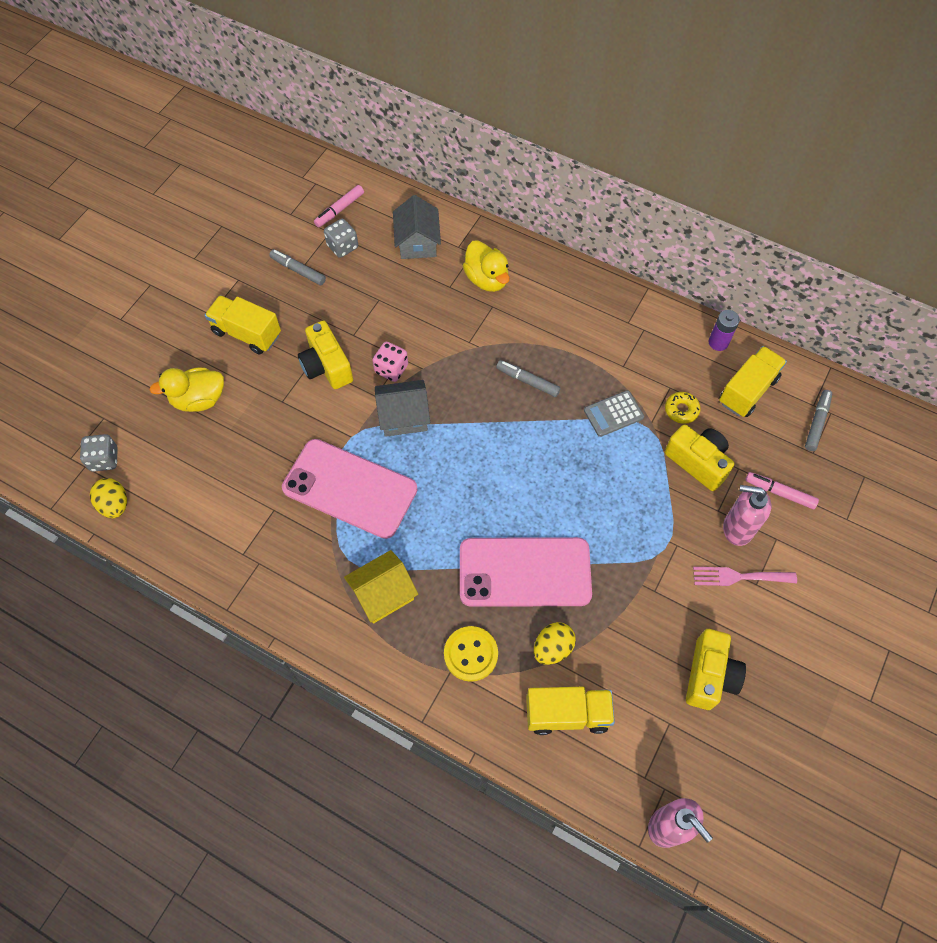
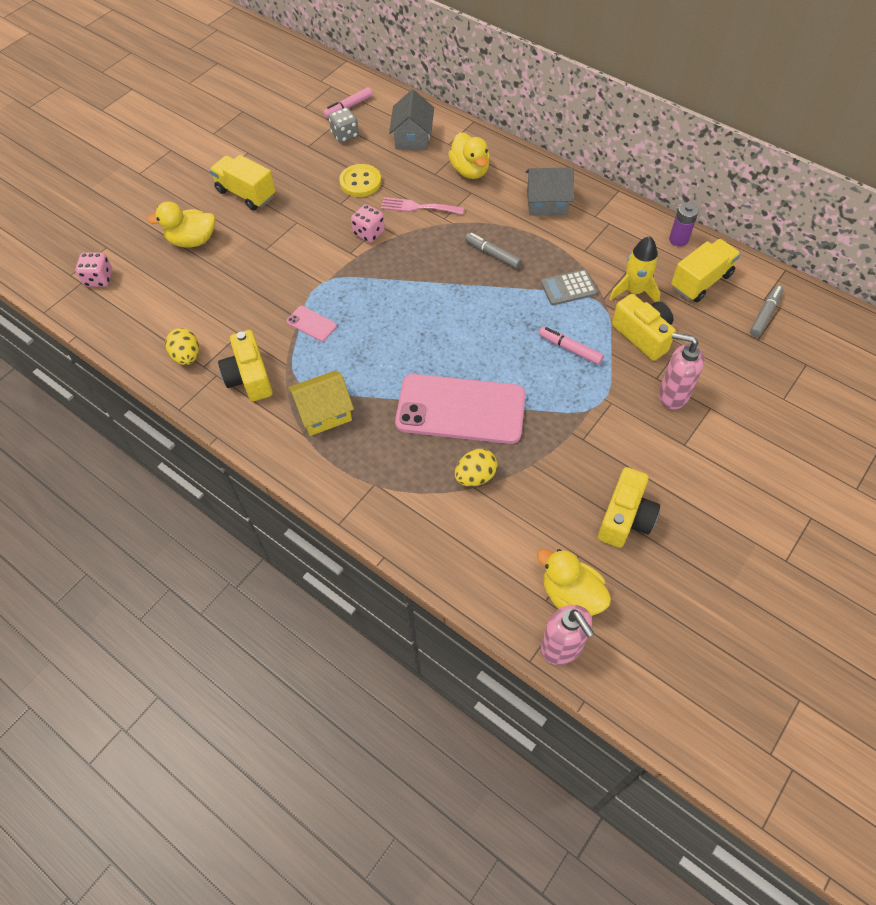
camera: 10 degrees right, 5 degrees down
grey dice [80,434,118,472] -> pink dice [75,252,113,287]
yellow egg [90,478,127,518] -> yellow egg moved to [165,328,199,365]
grey marker [269,249,326,285] -> none
pink phone [282,439,418,539] -> pink phone [287,306,337,342], size x0.41
yellow camera [298,320,353,389] -> yellow camera moved to [218,330,273,401]
grey house [375,380,430,437] -> grey house moved to [526,167,574,216]
yellow button [444,626,498,682] -> yellow button moved to [339,164,381,197]
yellow truck [526,687,615,735] -> none
yellow donut [665,392,701,424] -> yellow rocket [609,236,660,302]
pink fork [693,567,797,586] -> pink fork moved to [381,197,464,214]
pink marker [745,472,819,509] -> pink marker moved to [539,326,604,365]
none -> yellow duck [537,549,611,616]

